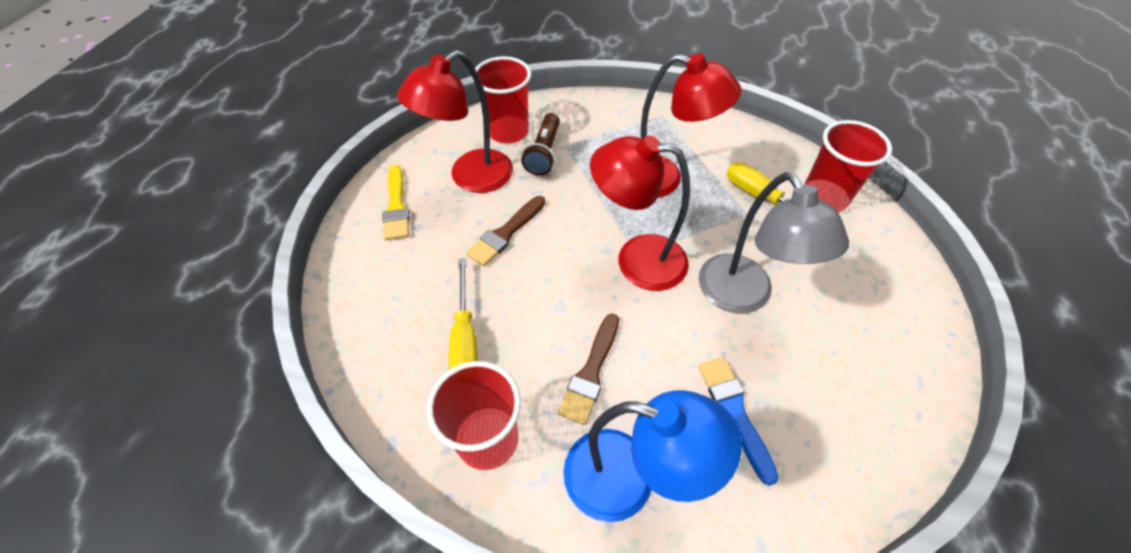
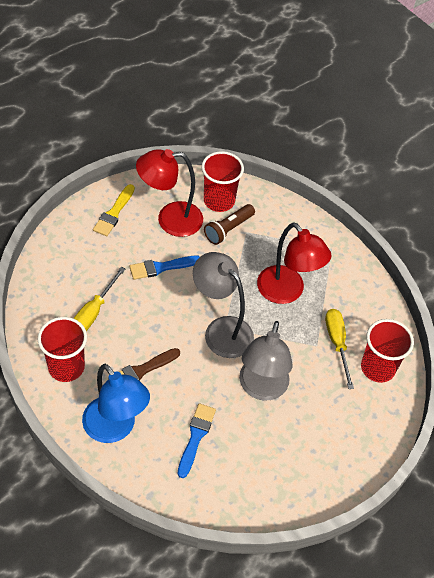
camera: 30 degrees right, 0 degrees up
brown brush [466,196,545,267] -> blue brush [129,256,200,280]
red lamp [590,135,690,291] -> grey lamp [193,252,254,358]

